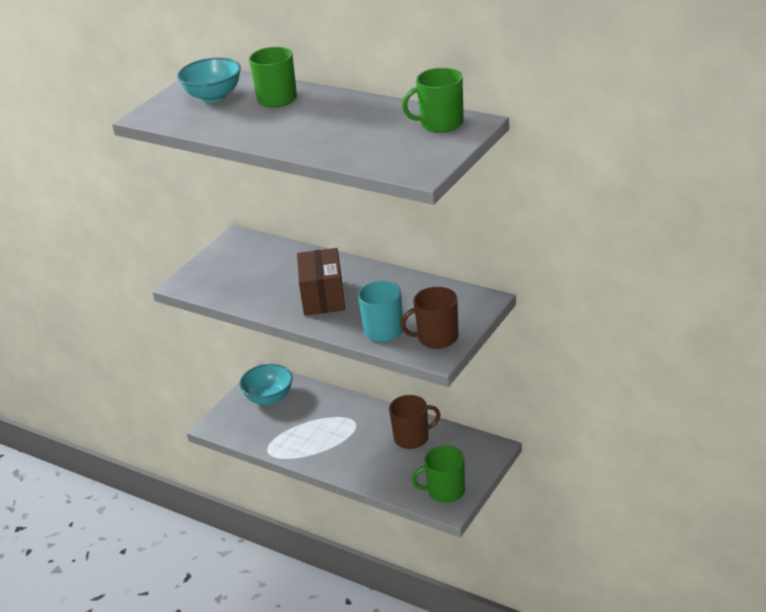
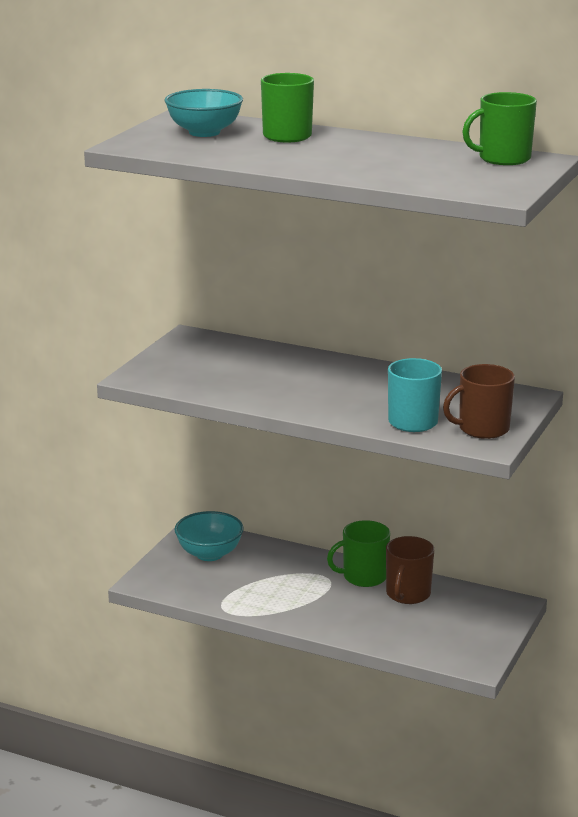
camera: 10 degrees left, 10 degrees down
brown box [297,248,345,315] -> none
brown mug [389,395,440,449] -> brown mug turned 135 degrees clockwise [386,536,434,604]
green mug [412,445,465,503] -> green mug moved to [327,520,390,587]

